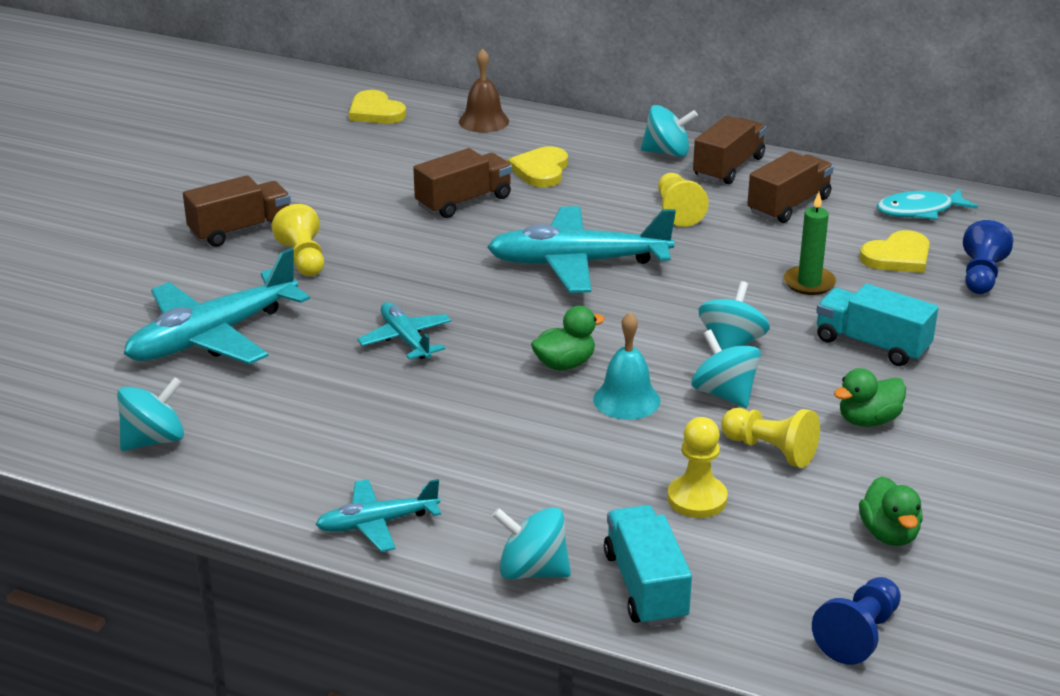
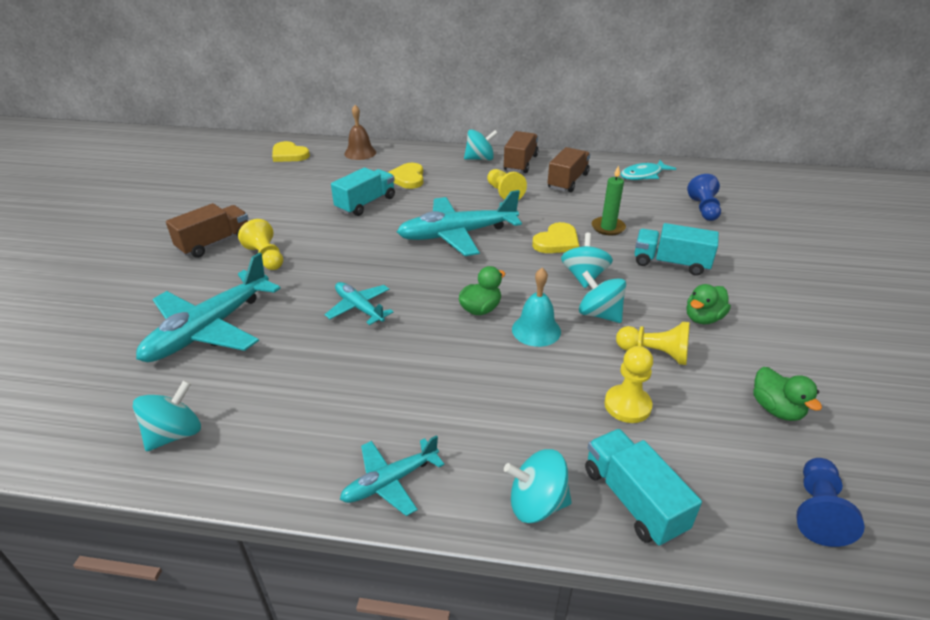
camera: 15 degrees left, 5 degrees up
brown truck [413,148,512,218] -> turquoise truck [331,167,395,216]
yellow heart [860,230,930,273] -> yellow heart moved to [532,222,579,253]

